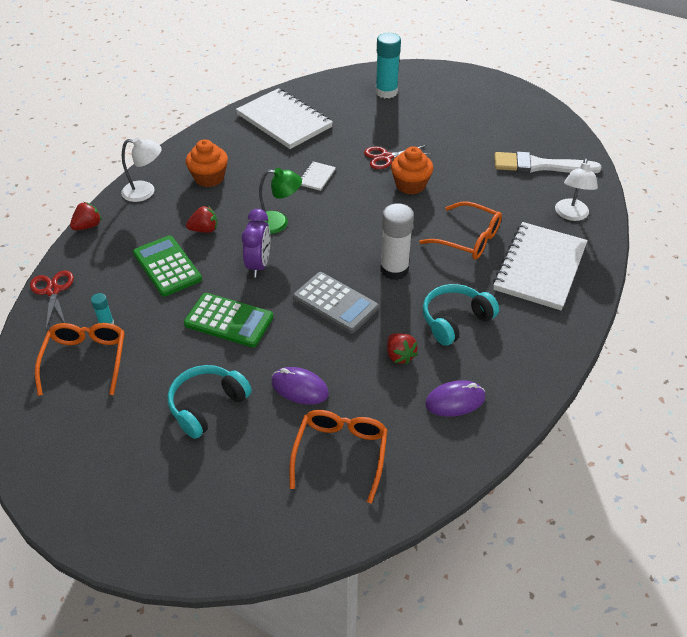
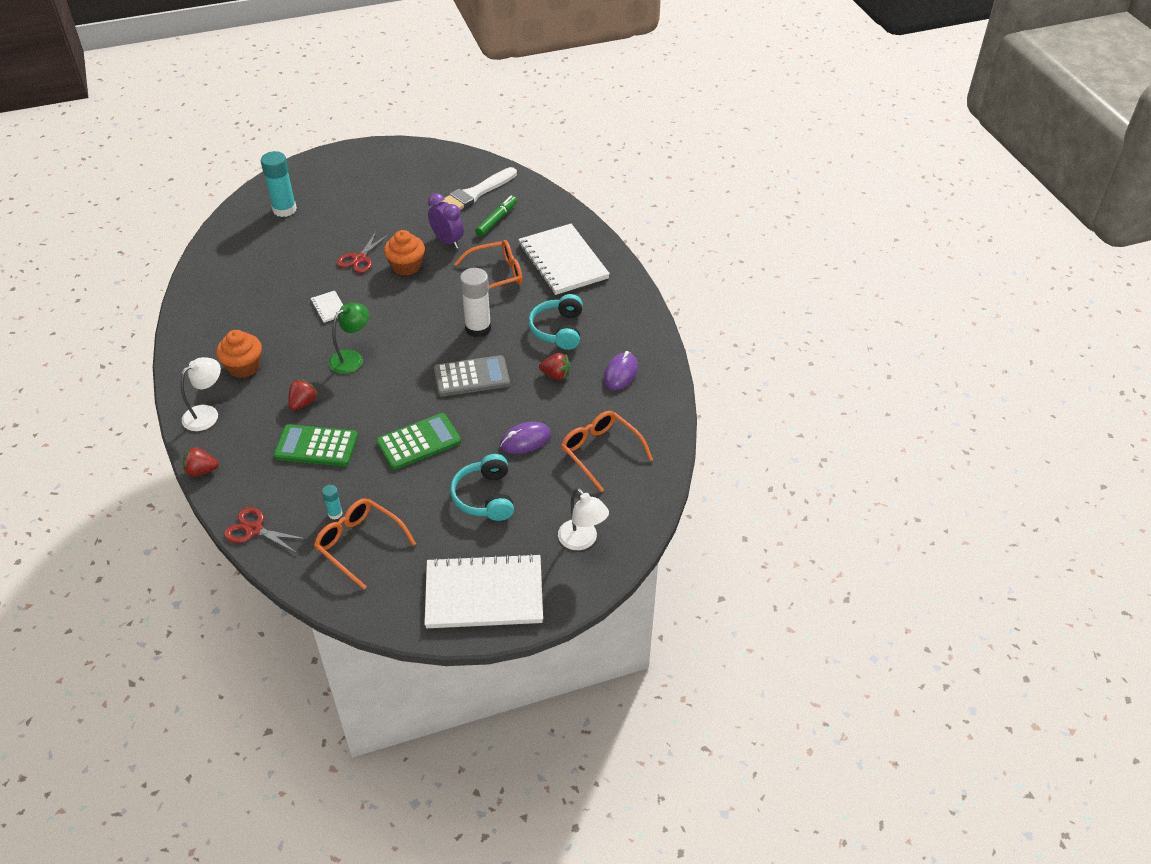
camera: 50 degrees left, 0 degrees up
red strawberry [70,202,102,230] -> red strawberry turned 90 degrees counterclockwise [183,448,219,477]
white notebook [236,88,333,149] -> white notebook moved to [424,553,543,628]
purple clock [242,209,270,277] -> purple clock moved to [428,193,464,249]
white lamp [555,159,598,221] -> white lamp moved to [558,488,609,550]
none -> green marker [475,196,517,236]

